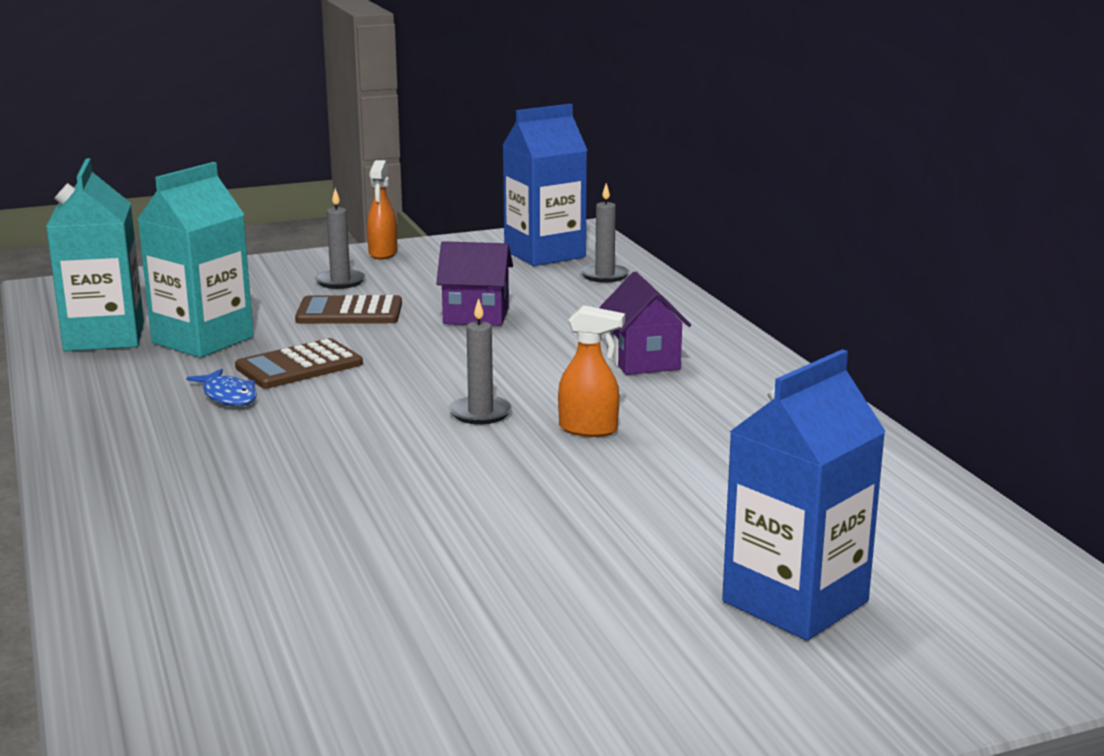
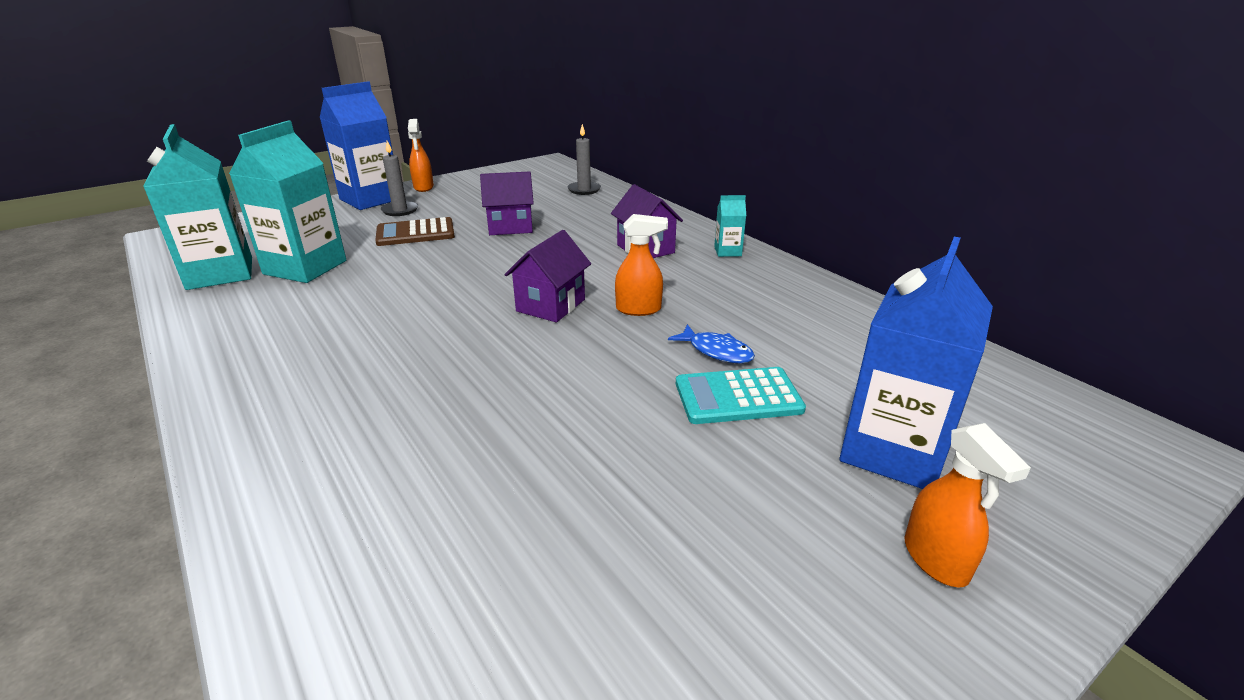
camera: 15 degrees left, 10 degrees up
blue fish [186,369,257,406] -> blue fish moved to [668,324,755,363]
brown calculator [235,338,363,389] -> none
grey candle [449,298,512,424] -> purple house [504,230,591,322]
blue carton [503,104,588,266] -> blue carton moved to [320,81,393,210]
none -> turquoise calculator [676,367,806,424]
none -> turquoise carton [714,195,746,257]
none -> orange spray bottle [904,423,1031,587]

